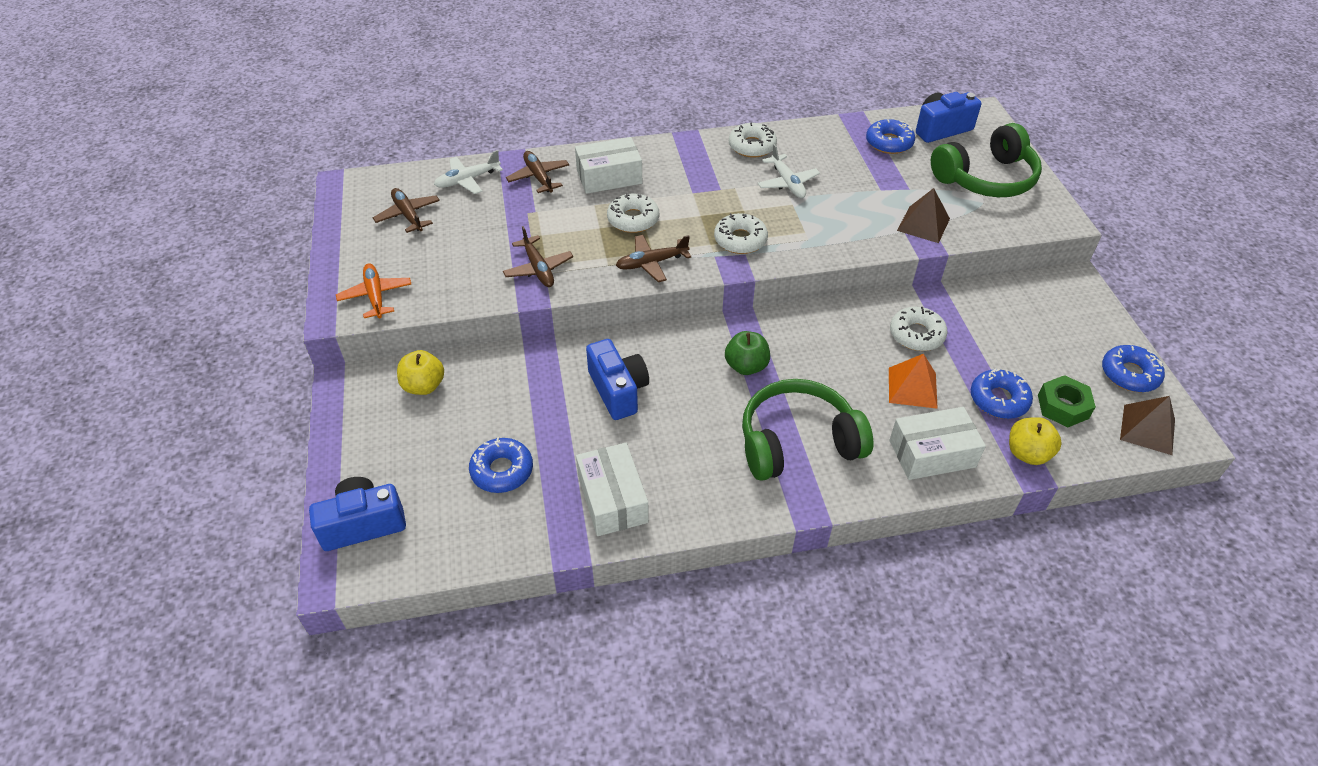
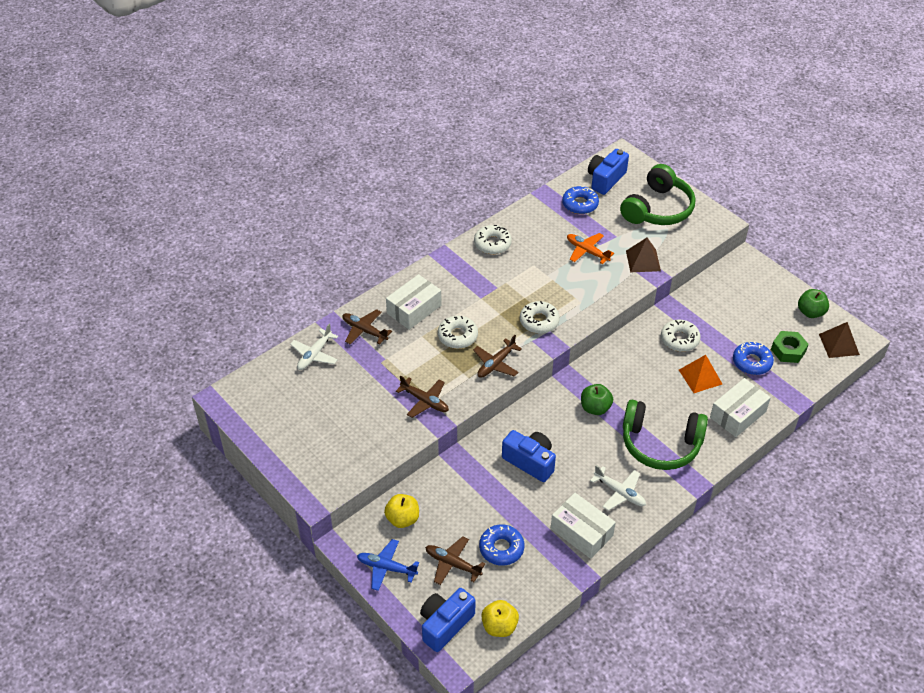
camera: 30 degrees left, 0 degrees up
orange plane [336,263,411,318] -> orange plane moved to [567,233,614,264]
brown plane [373,188,440,233] -> brown plane moved to [425,536,485,585]
green headphones [742,379,873,481] -> green headphones turned 120 degrees counterclockwise [623,400,708,470]
white plane [757,144,820,198] -> white plane moved to [590,465,646,511]
yellow apple [1009,417,1062,465] -> yellow apple moved to [481,600,519,637]
blue donut [1102,345,1165,392] -> green apple [798,289,829,318]
none -> blue plane [357,539,419,591]

